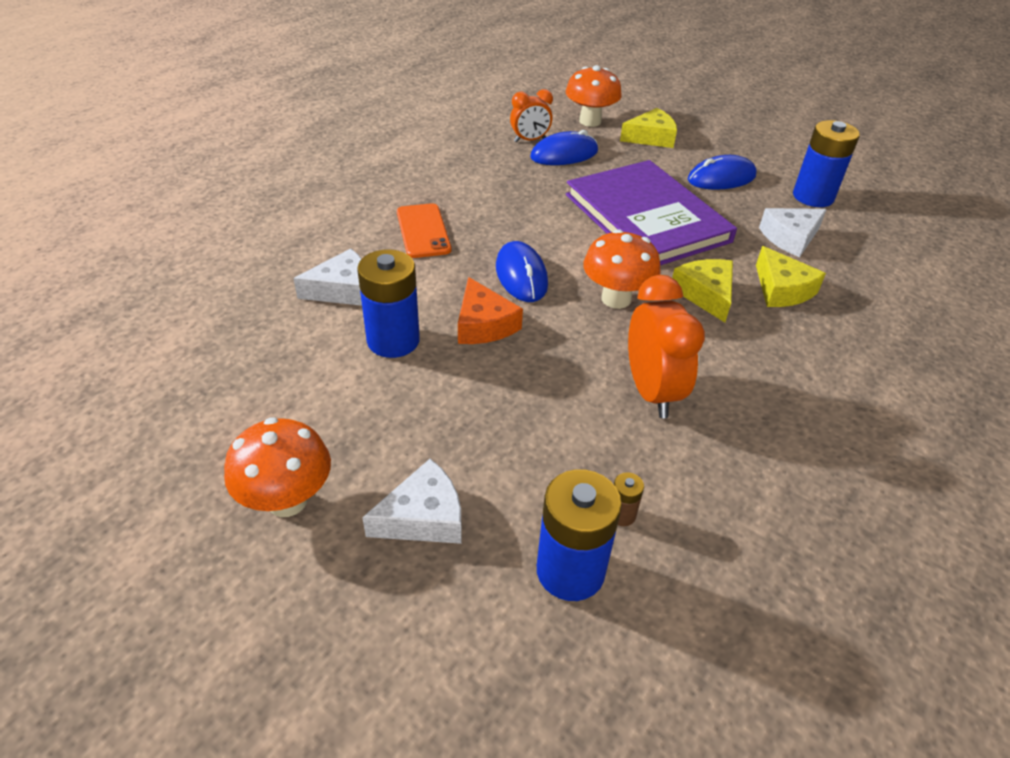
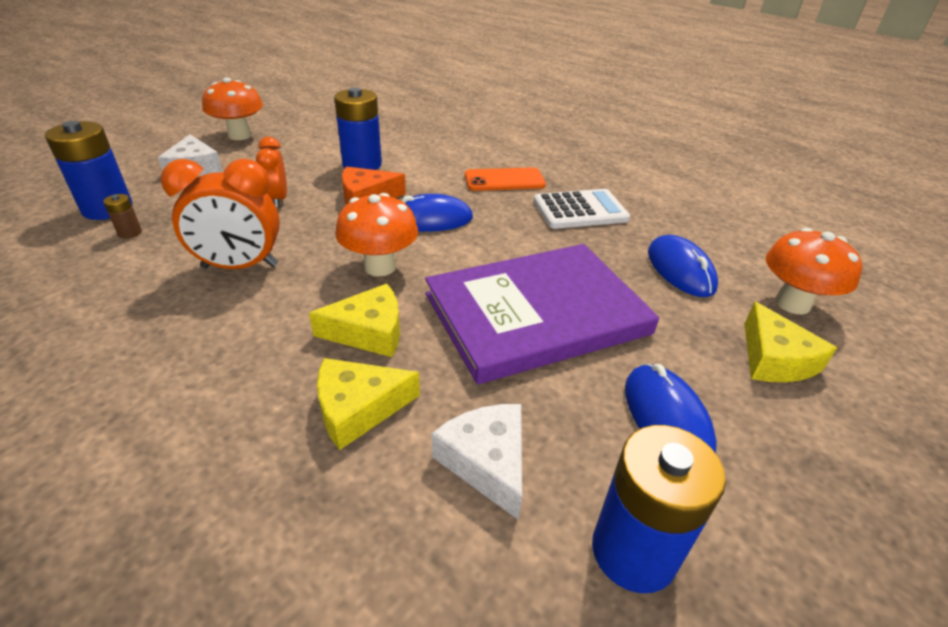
camera: 95 degrees right, 5 degrees down
white cheese [293,248,362,306] -> none
orange clock [510,89,553,142] -> orange clock moved to [256,137,287,208]
none -> white calculator [534,189,630,229]

